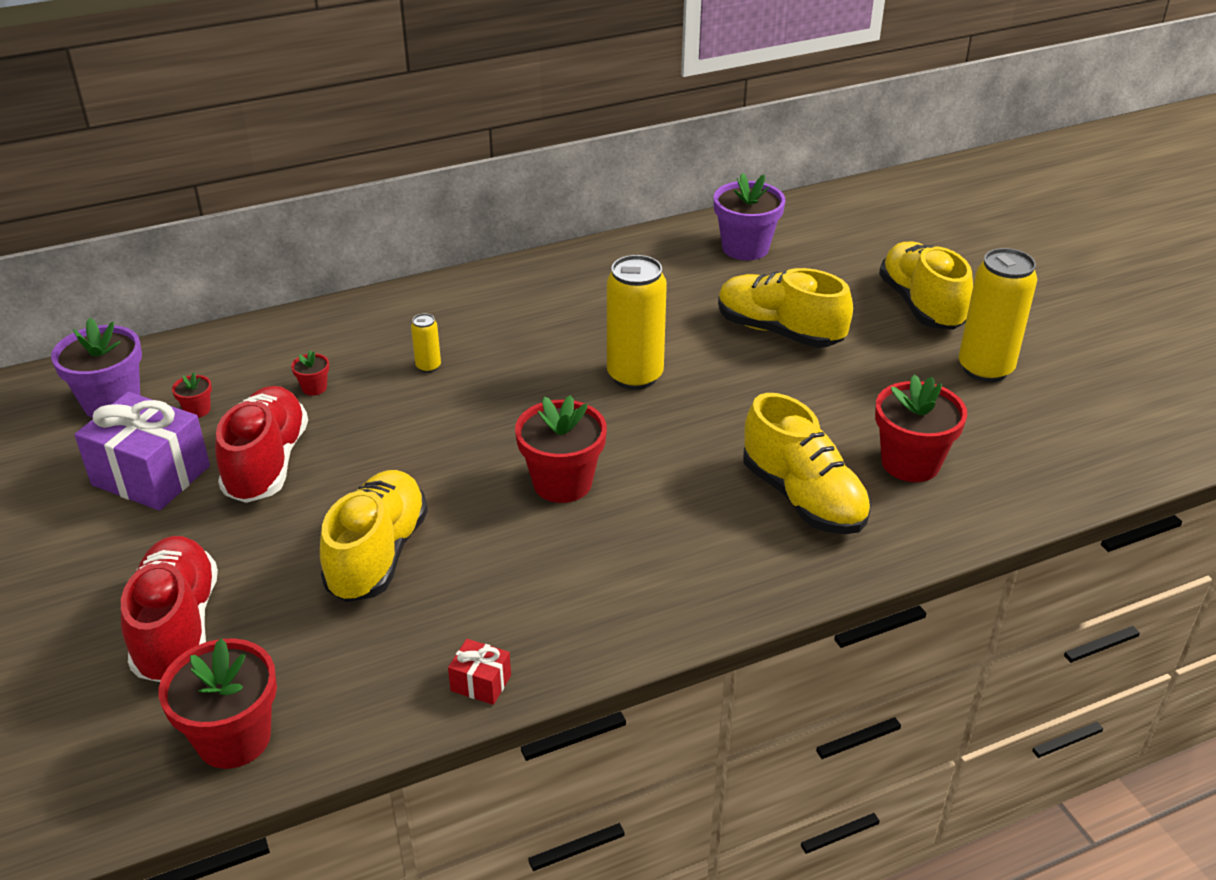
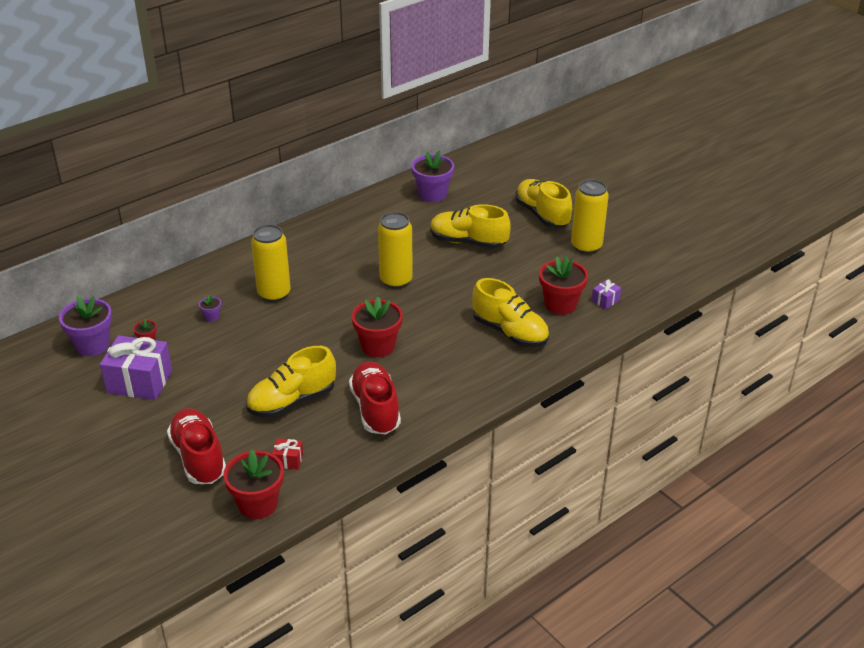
camera: 15 degrees left, 0 degrees up
red shoe [215,386,308,503] -> red shoe moved to [349,361,401,435]
red flower pot [291,351,329,396] -> purple flower pot [199,295,221,322]
yellow shoe [320,470,428,602] -> yellow shoe turned 120 degrees counterclockwise [246,346,336,418]
yellow can [411,313,441,373] -> yellow can [251,224,291,302], size x2.20
red gift [448,639,511,705] -> red gift moved to [272,438,303,470]
none -> purple gift [592,279,621,310]

